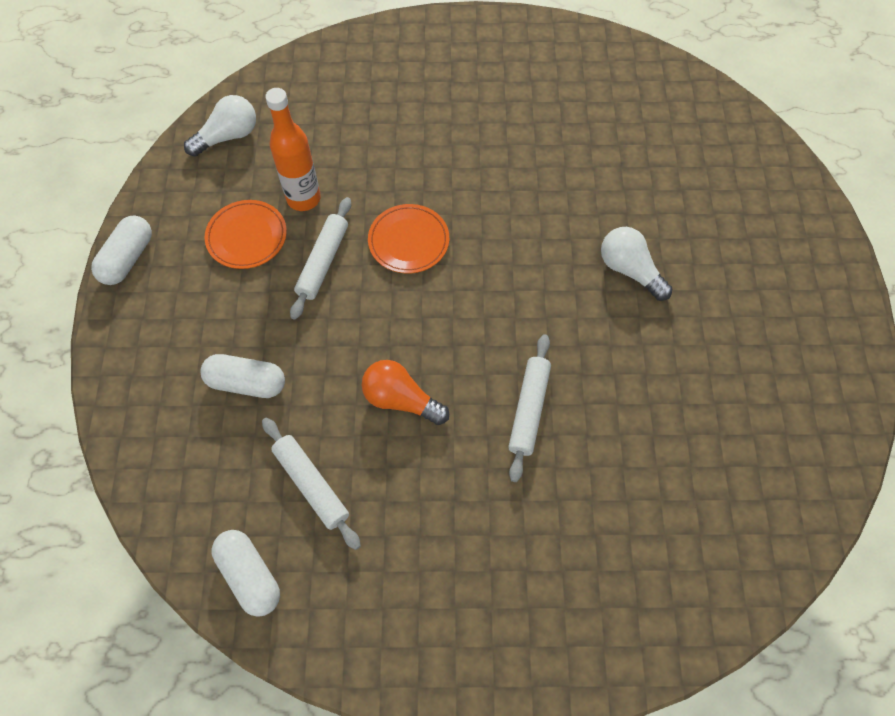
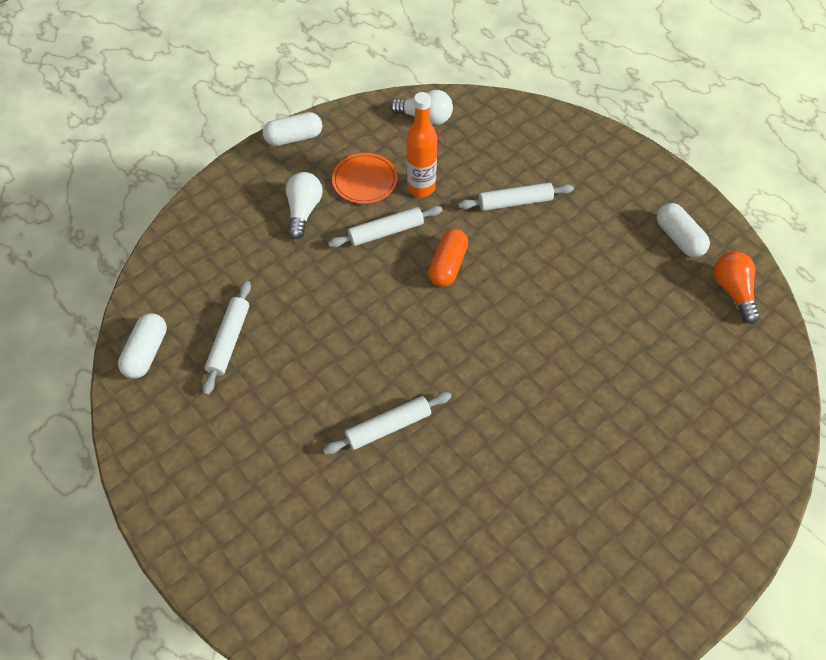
camera: 50 degrees right, 5 degrees down
white capsule [200,354,285,398] -> white capsule moved to [657,203,710,257]
orange light bulb [362,360,449,425] -> orange light bulb moved to [713,252,760,324]
orange plate [368,204,449,274] -> orange capsule [428,229,468,287]
white light bulb [601,227,673,301] -> white light bulb moved to [286,172,323,239]
none -> white rolling pin [458,183,574,211]

